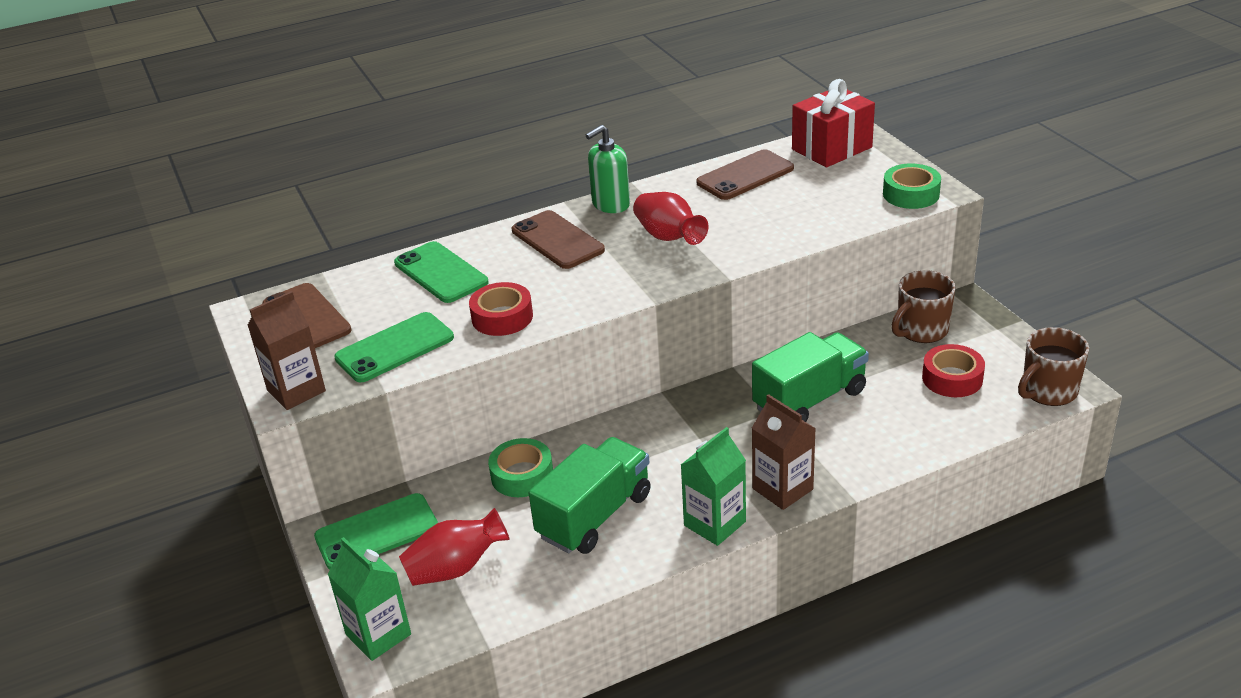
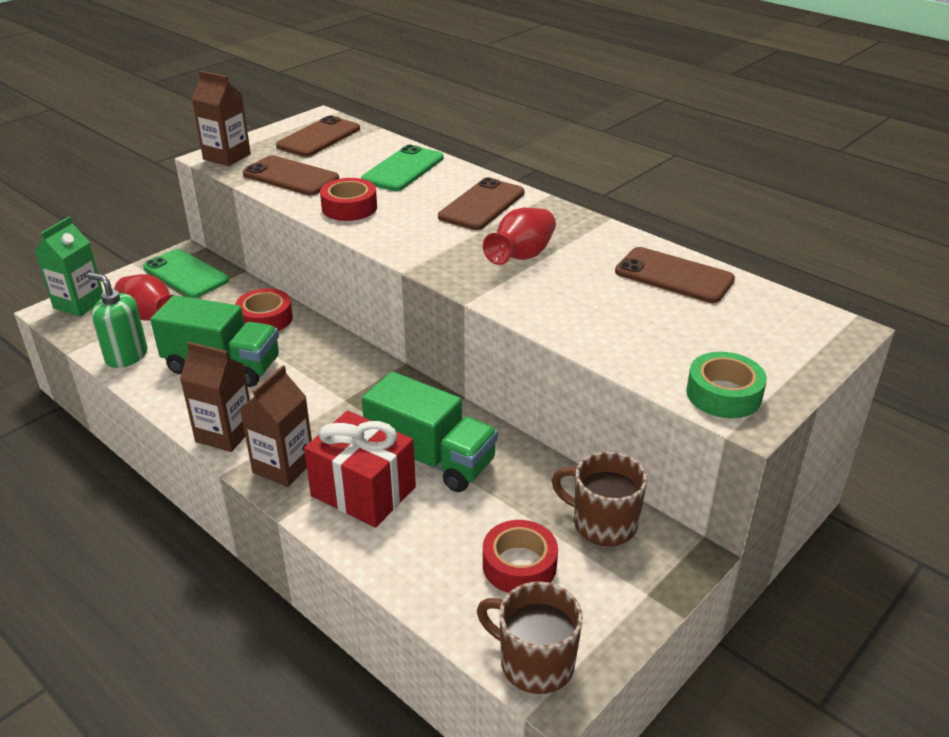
camera: 65 degrees right, 0 degrees up
green phone [334,312,454,382] -> brown phone [243,155,339,196]
green tape [488,438,553,497] -> red tape [235,288,293,331]
green soap dispenser [586,125,630,213] -> green soap dispenser moved to [87,273,148,368]
green carton [681,427,746,546] -> brown carton [180,342,250,452]
red gift [792,79,875,167] -> red gift moved to [304,411,416,528]

